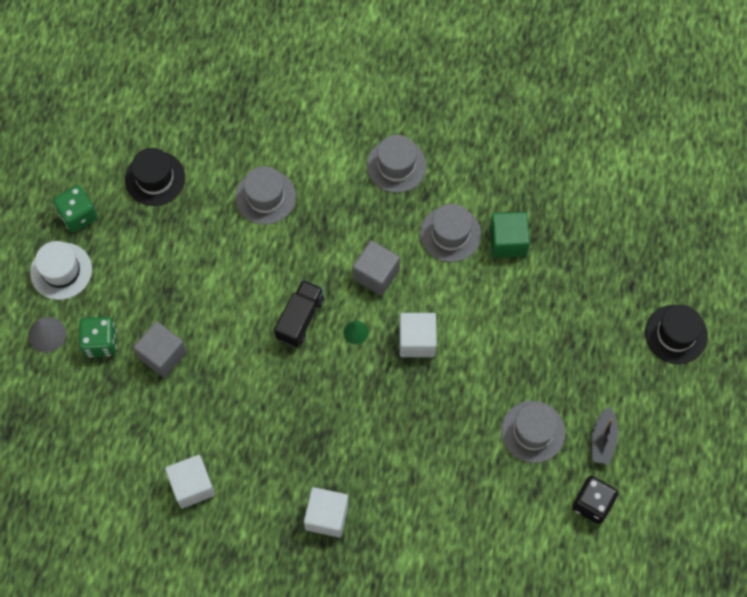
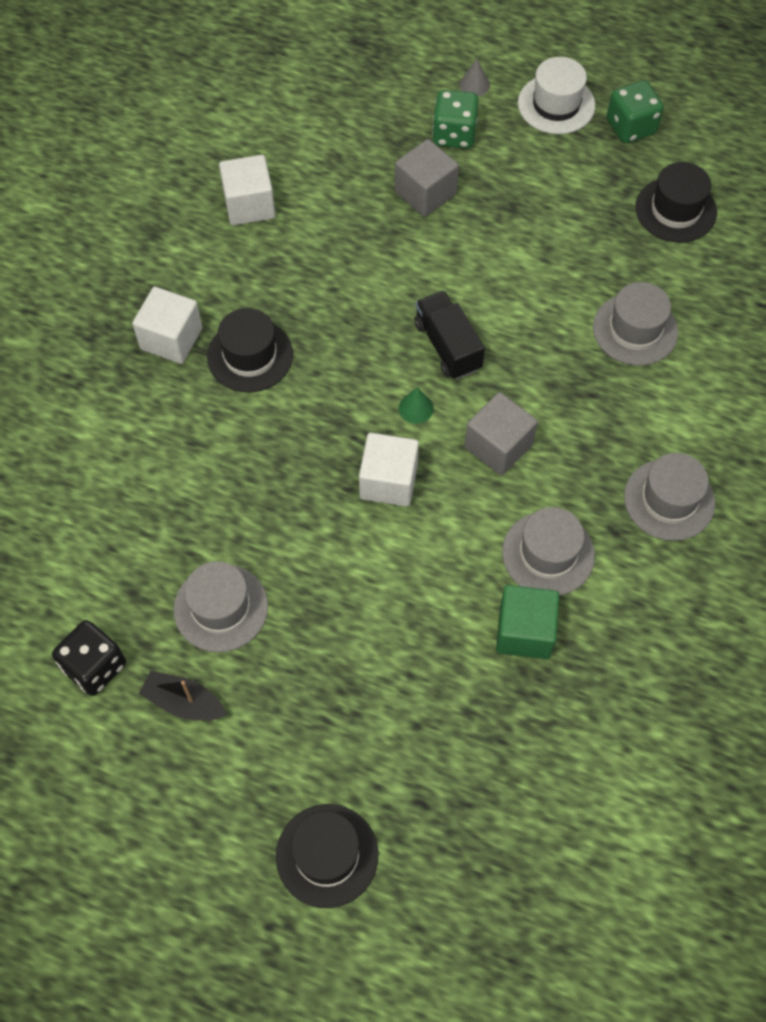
camera: 100 degrees right, 5 degrees down
grey cone [28,317,66,353] -> grey cone [459,59,490,97], size x0.66
black truck [274,280,325,347] -> black truck turned 150 degrees counterclockwise [414,291,485,380]
none -> black hat [207,308,293,393]

